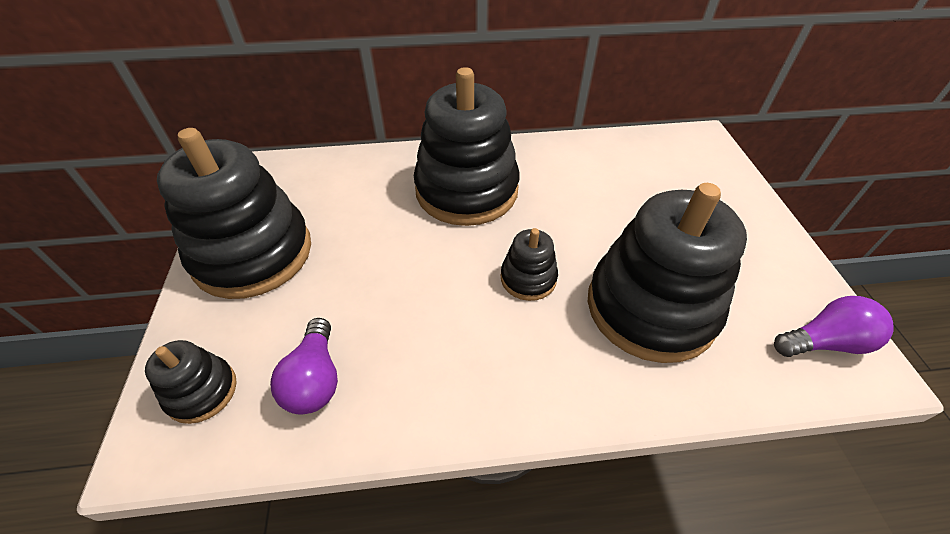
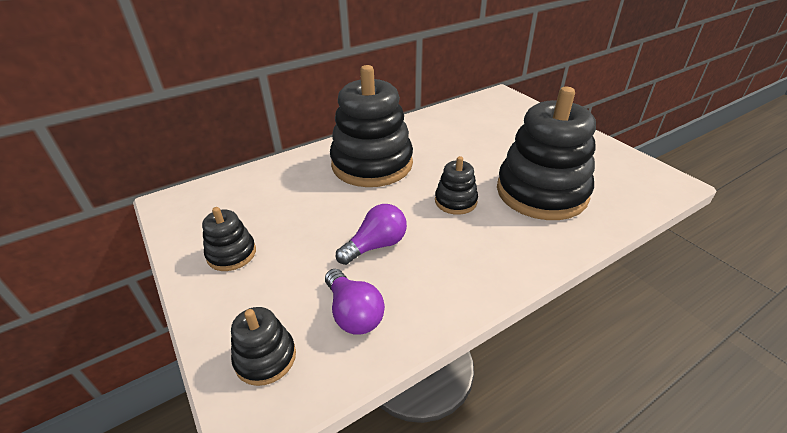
camera: 25 degrees left, 10 degrees down
black stacking toy [157,128,311,299] -> black stacking toy [202,207,256,271], size x0.46
purple light bulb [774,296,894,357] -> purple light bulb moved to [336,204,407,265]

